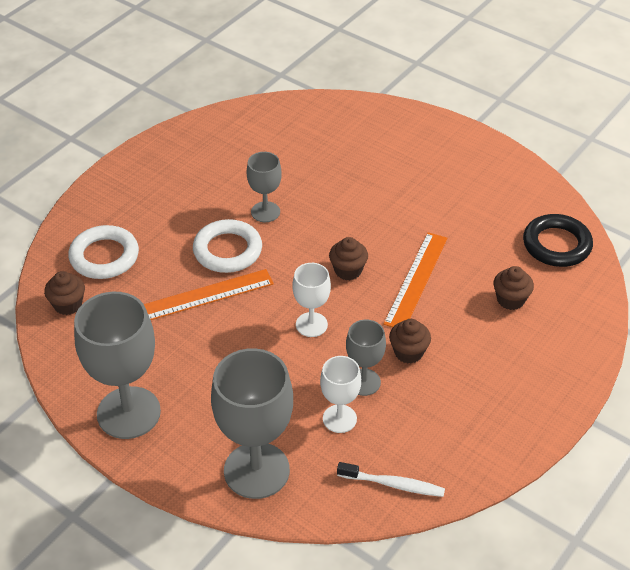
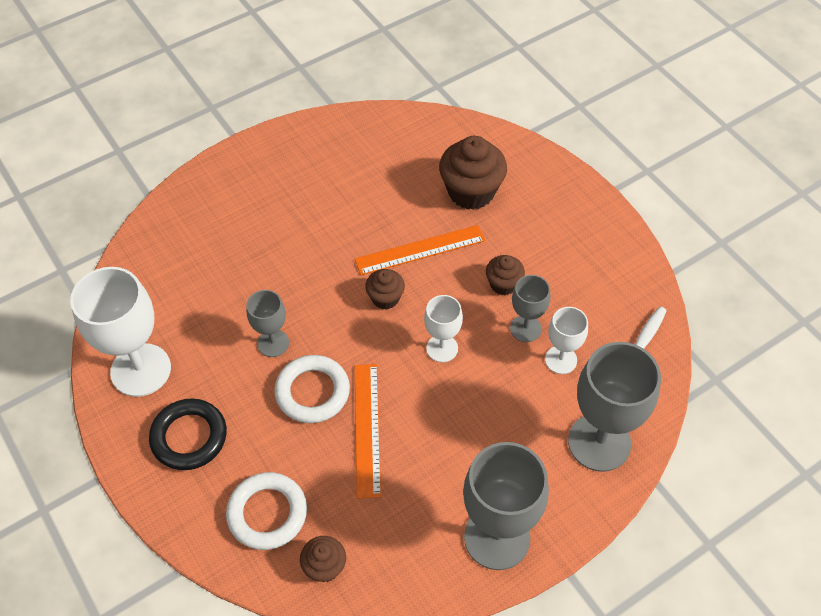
camera: 70 degrees left, 10 degrees up
orange ruler [383,232,447,327] -> orange ruler turned 60 degrees counterclockwise [355,225,485,275]
brown cupcake [493,266,534,310] -> brown cupcake [439,136,507,210], size x1.82
black ring [523,214,593,267] -> black ring moved to [149,398,227,470]
none -> white goblet [70,267,171,397]

